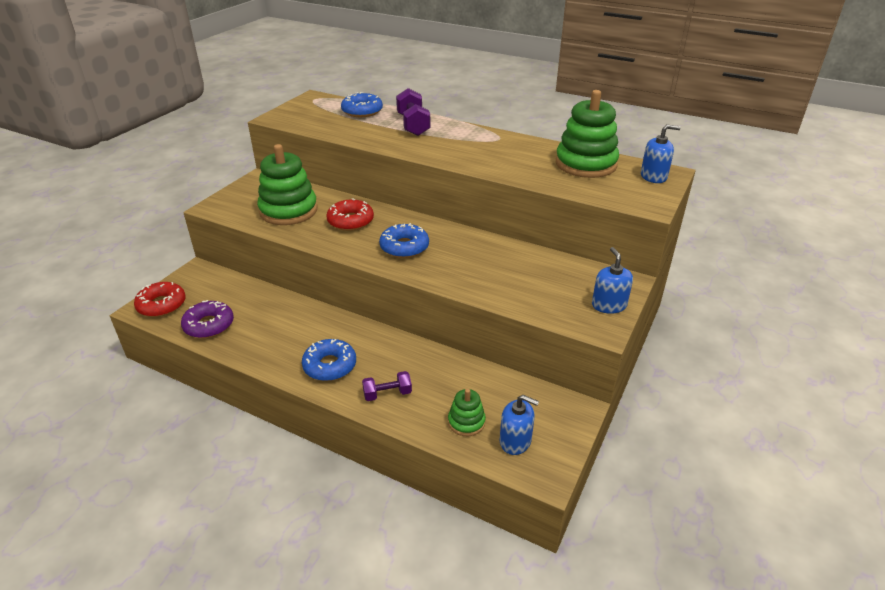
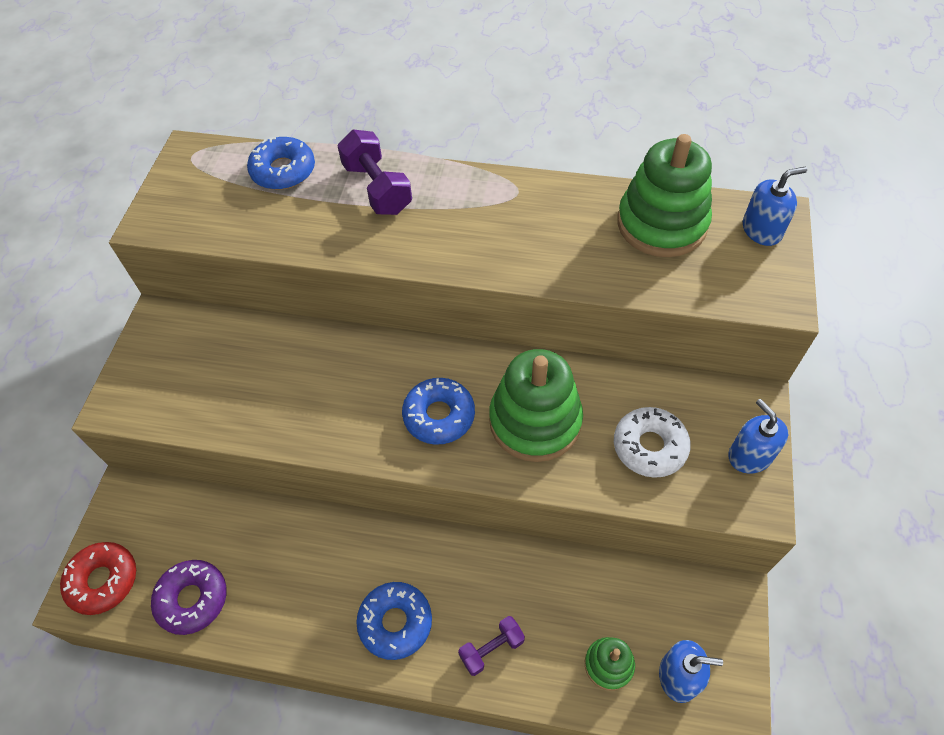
camera: 15 degrees left, 20 degrees up
green stacking toy [257,144,318,225] -> green stacking toy moved to [489,349,583,462]
red donut [326,198,374,231] -> none
none -> white donut [614,407,691,478]

